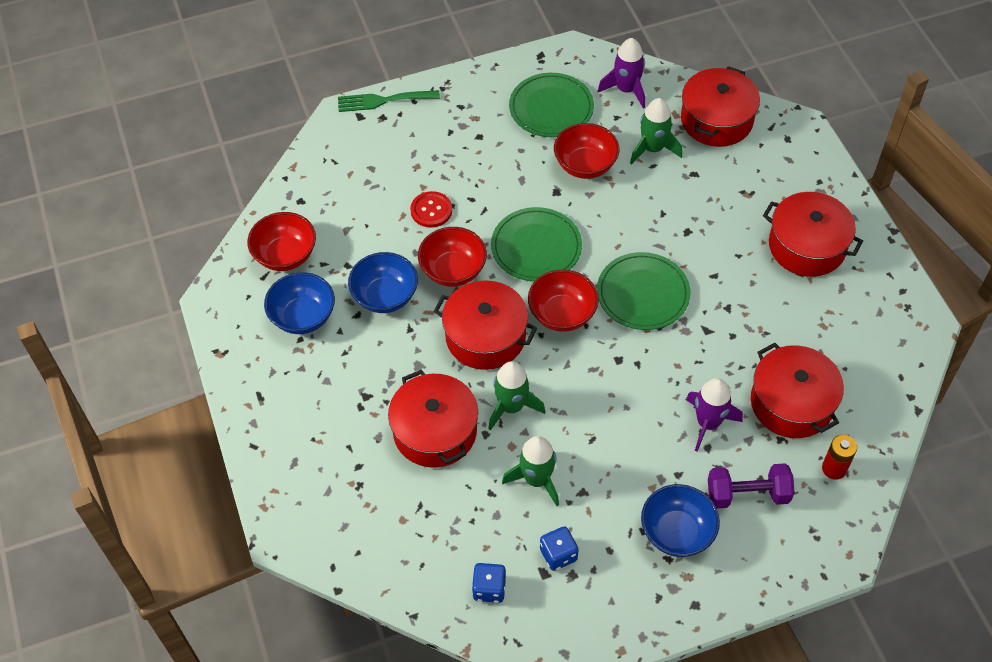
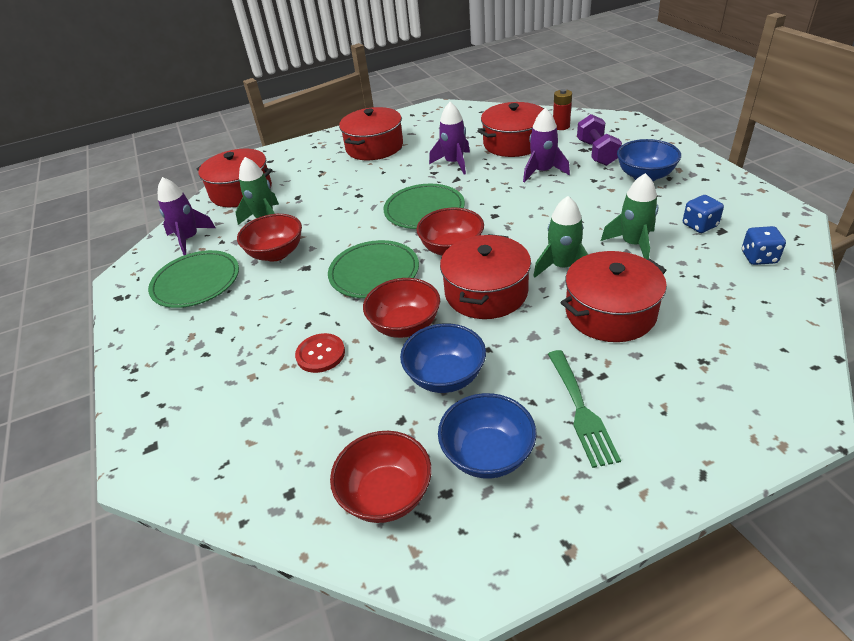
camera: 90 degrees left, 15 degrees down
green fork [338,90,440,112] -> green fork moved to [548,350,621,468]
none -> purple rocket [429,102,470,174]

